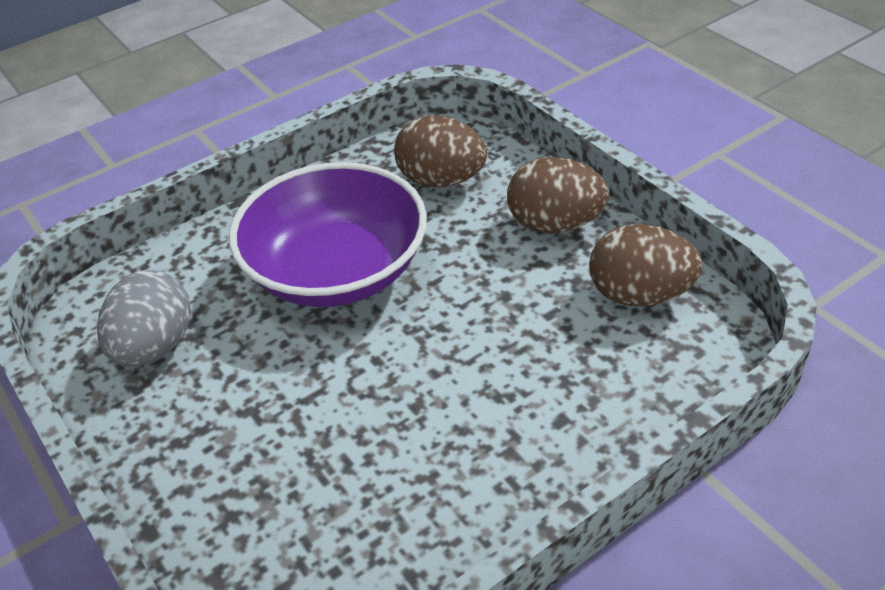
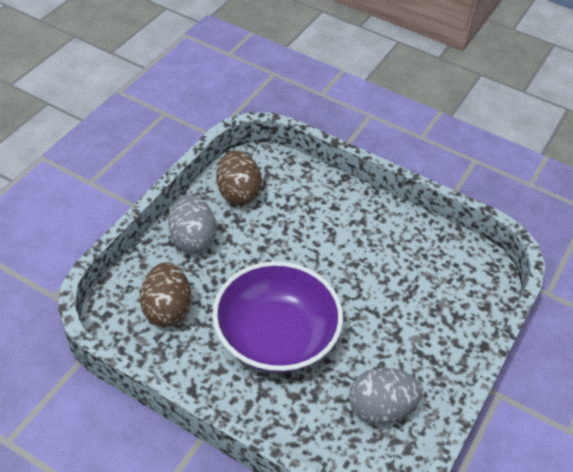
camera: 120 degrees left, 5 degrees up
brown egg [507,157,609,233] -> grey egg [169,195,217,254]

